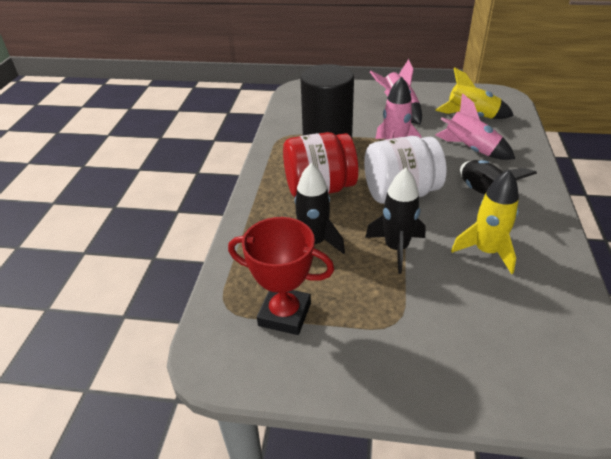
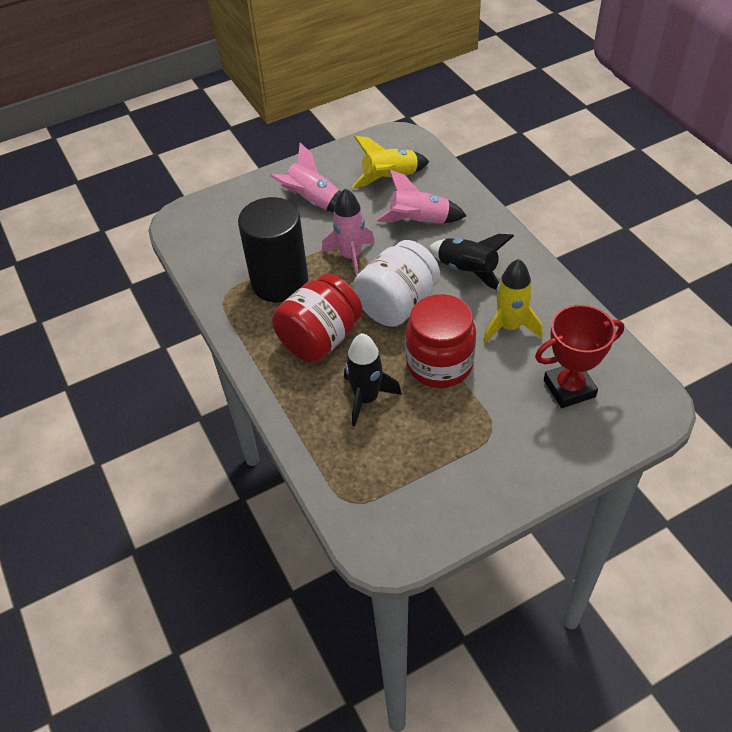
camera: 35 degrees left, 10 degrees up
red trophy [228,217,334,335] -> red trophy moved to [535,305,624,408]
black rocket [365,168,426,274] -> red jar [405,294,476,388]

